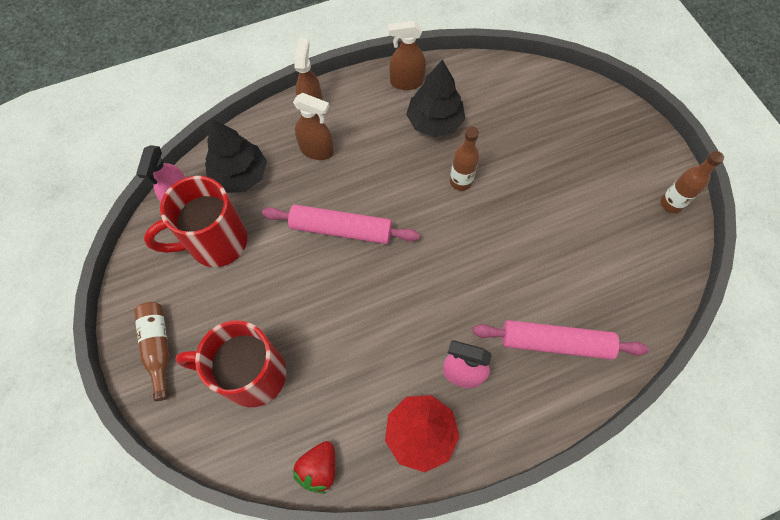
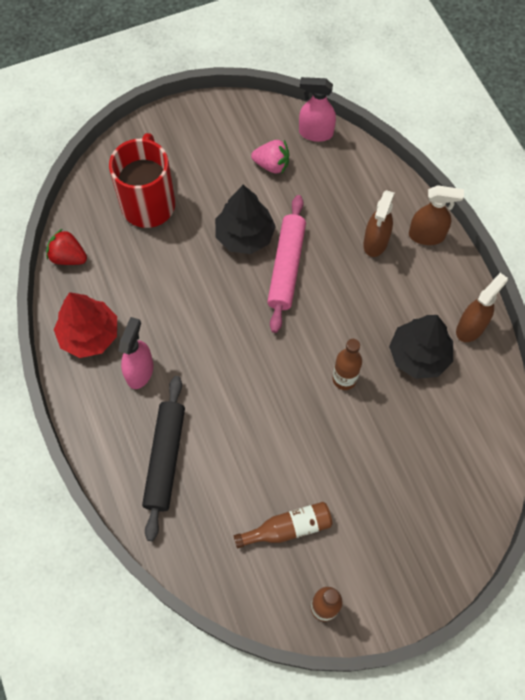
camera: 90 degrees right, 0 degrees up
brown bottle [134,302,170,401] -> brown bottle moved to [234,502,333,549]
red mug [144,176,247,267] -> pink strawberry [251,140,289,174]
black tree [205,119,267,193] -> black tree moved to [215,185,276,254]
brown spray bottle [388,21,426,90] -> brown spray bottle turned 45 degrees clockwise [456,273,508,342]
pink rolling pin [473,320,649,360] -> black rolling pin [142,376,185,541]

